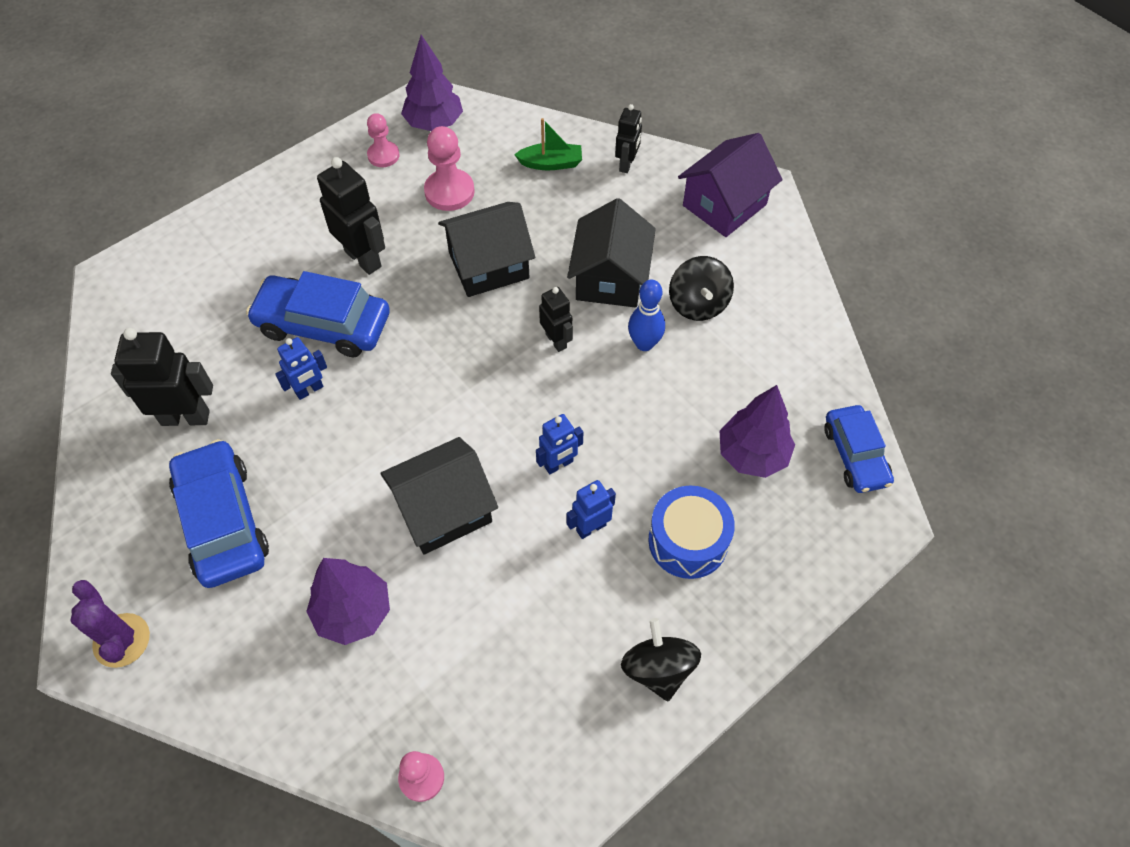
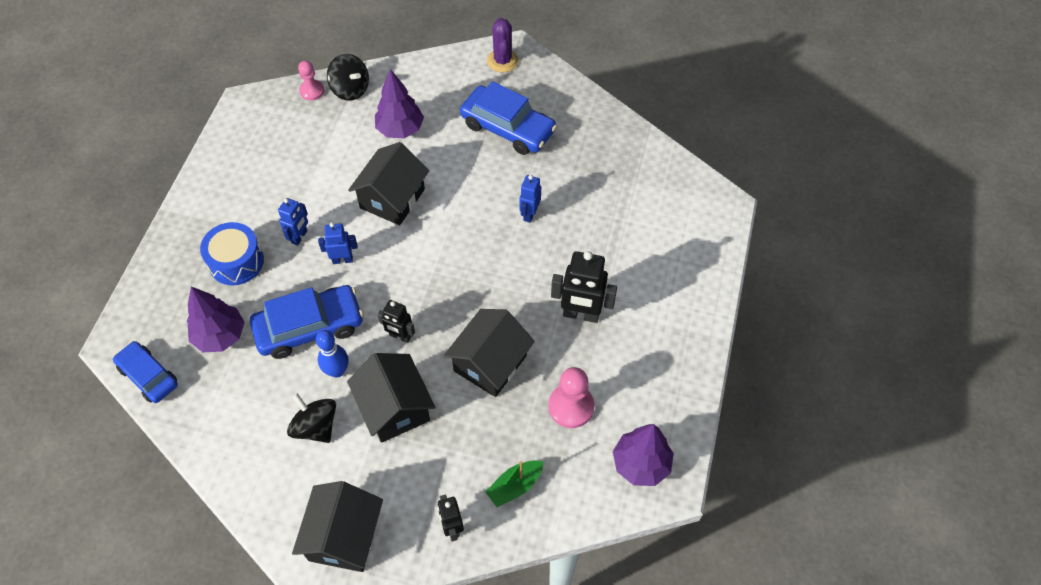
camera: 145 degrees right, 0 degrees up
purple cactus [71,580,150,668] -> purple cactus turned 60 degrees clockwise [487,17,519,72]
black robot [111,328,213,426] -> none
blue car [246,271,390,357] -> blue car moved to [250,285,364,359]
pink pawn [367,113,400,167] -> none
blue robot [536,414,583,474] -> blue robot turned 60 degrees clockwise [318,222,357,264]
black spinning top [621,618,701,701] -> black spinning top moved to [327,54,369,101]
purple house [678,133,783,237] -> black house [292,481,383,572]

